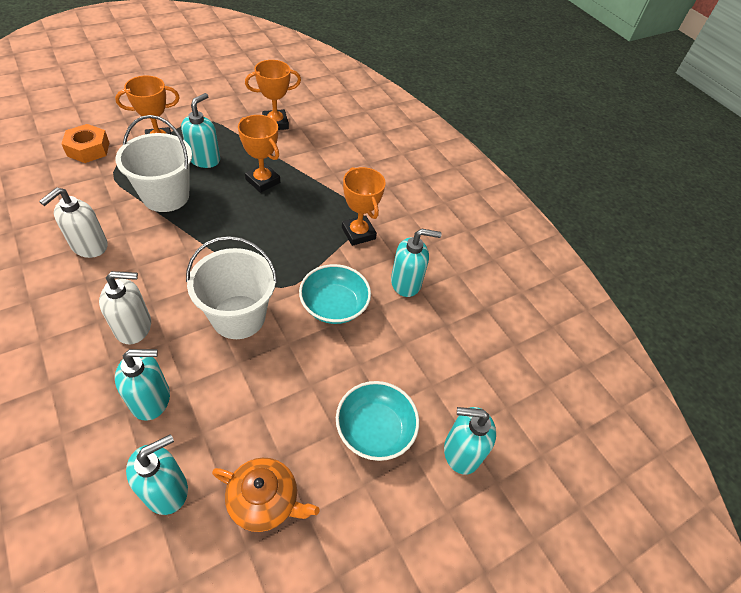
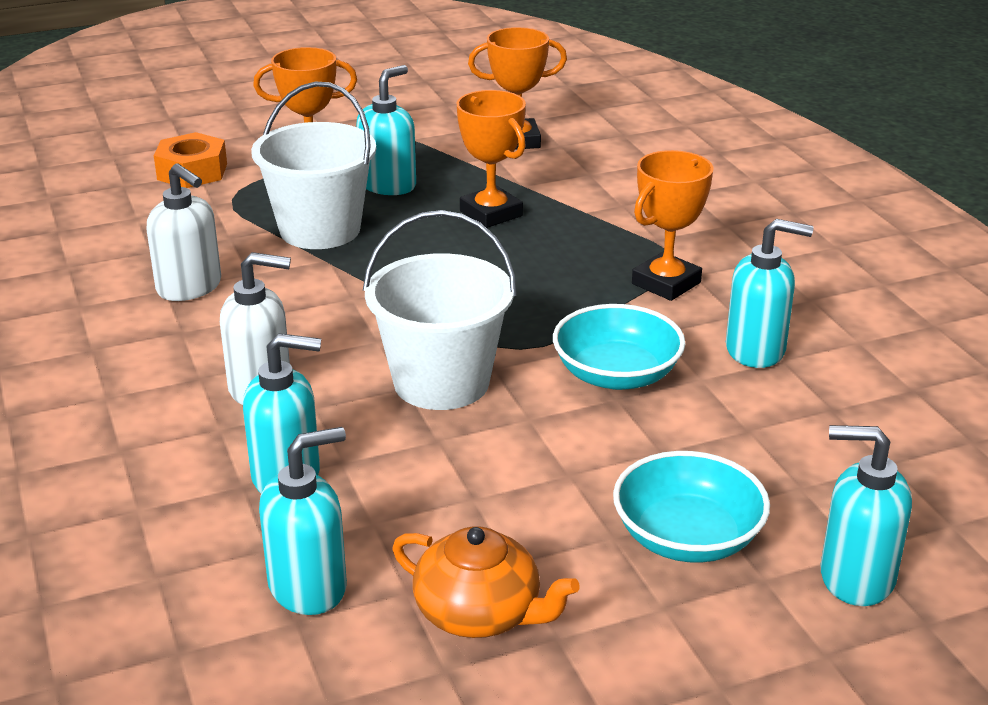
camera: 15 degrees right, 20 degrees down
white soap dispenser [39,187,108,258] -> white soap dispenser turned 90 degrees counterclockwise [146,163,221,301]
orange trophy [342,167,386,246] -> orange trophy turned 60 degrees clockwise [632,150,714,301]

